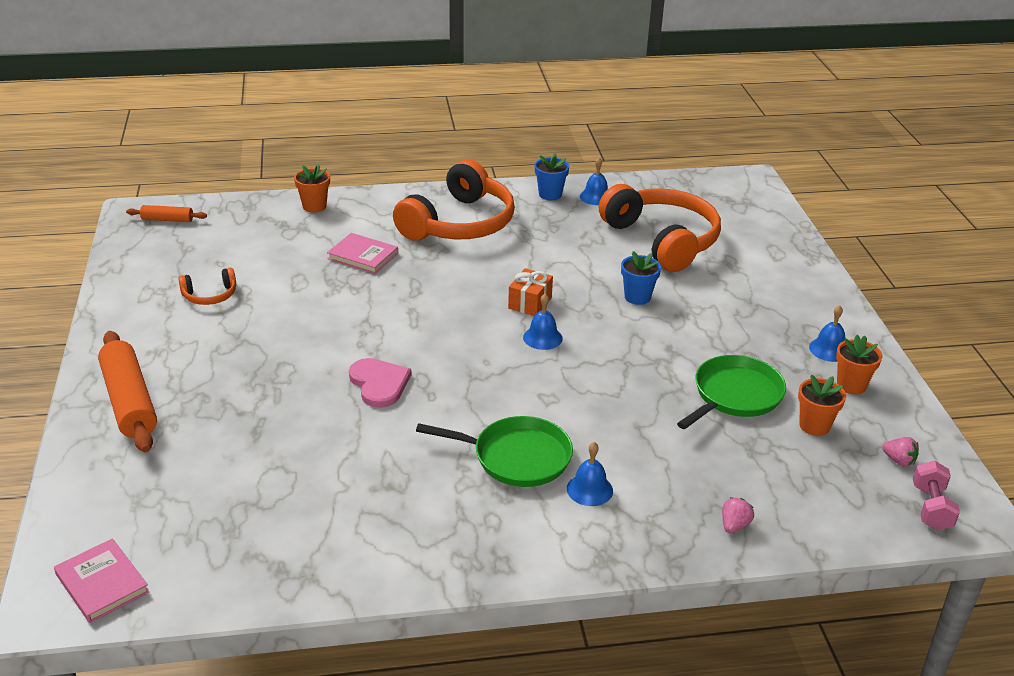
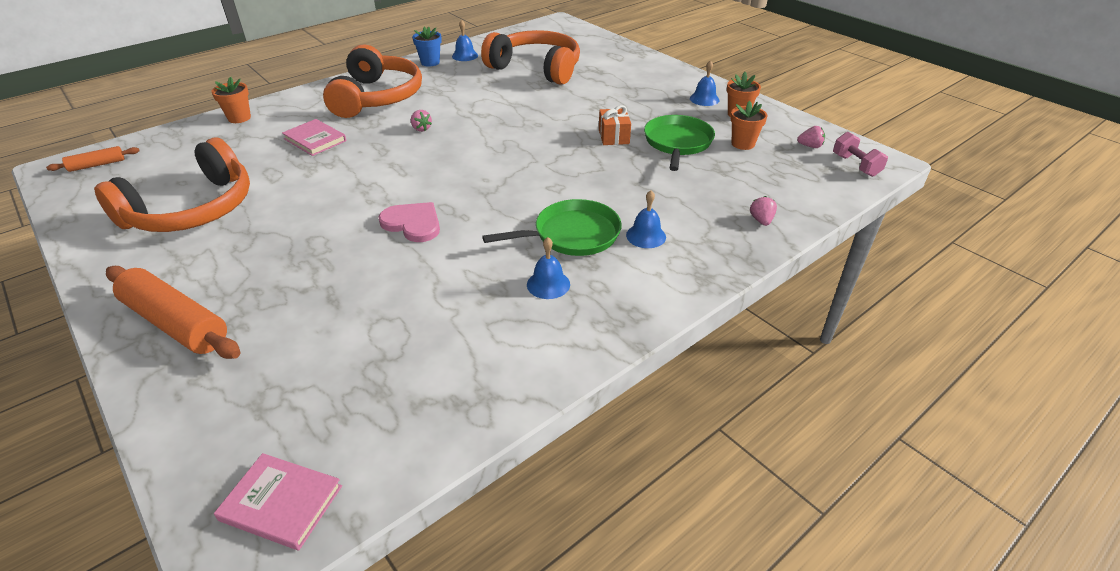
camera: 30 degrees left, 5 degrees up
orange headphones [178,268,236,305] -> orange headphones [94,138,250,232], size x2.29
pink book [327,233,398,274] -> pink book turned 45 degrees clockwise [282,119,346,156]
orange gift [508,268,553,316] -> orange gift moved to [599,105,631,145]
blue bell [523,294,563,350] -> blue bell moved to [527,237,570,299]
blue flower pot [621,251,661,305] -> none
none -> pink strawberry [411,110,432,132]

